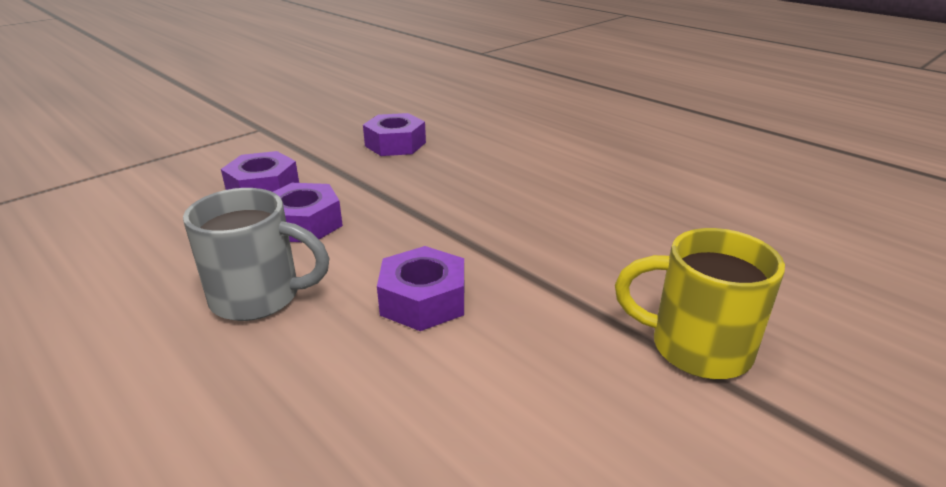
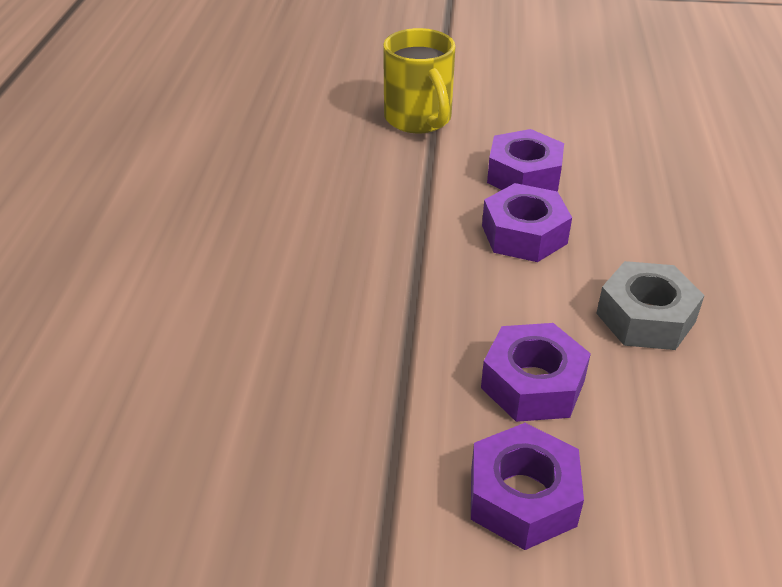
camera: 130 degrees left, 10 degrees up
grey mug [183,188,330,321] -> grey nut [596,261,705,350]
purple nut [363,113,426,156] -> purple nut moved to [487,129,564,191]

